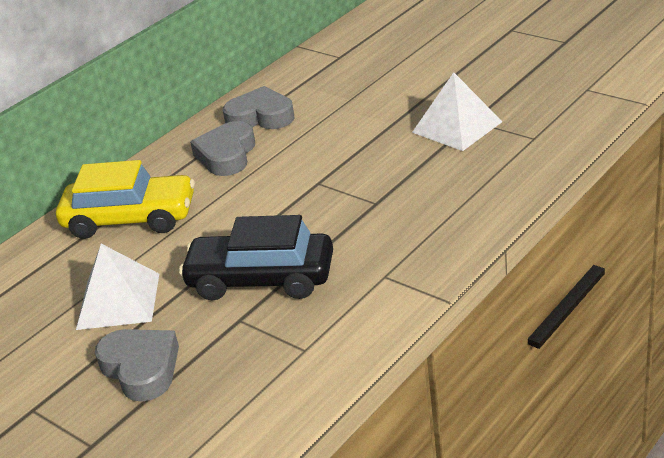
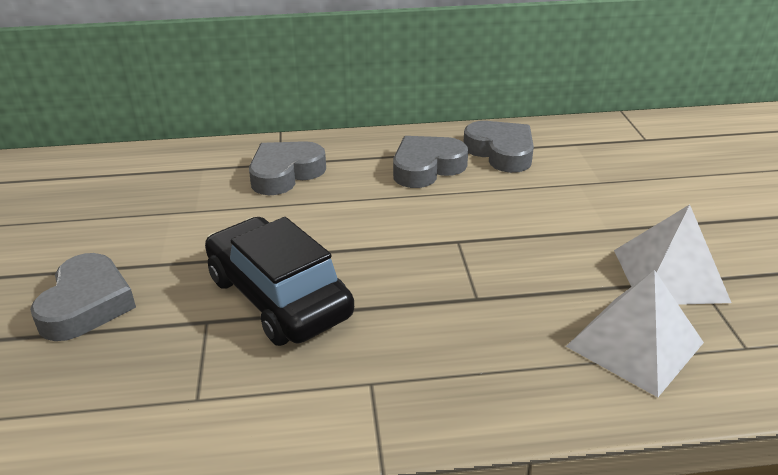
camera: 40 degrees right, 0 degrees up
yellow car [56,160,195,239] -> grey heart [249,141,326,195]
white pyramid [76,244,159,330] -> white pyramid moved to [566,270,704,397]

